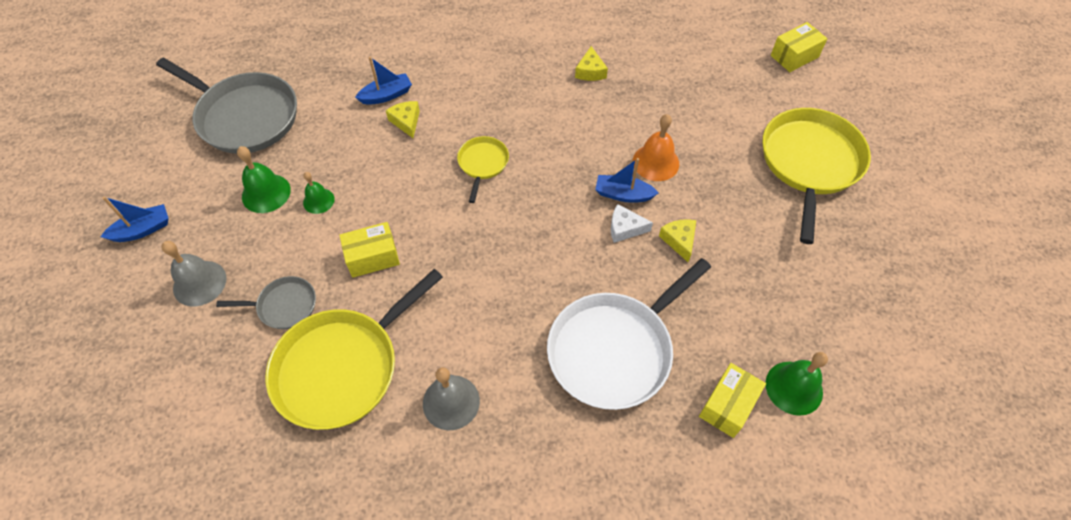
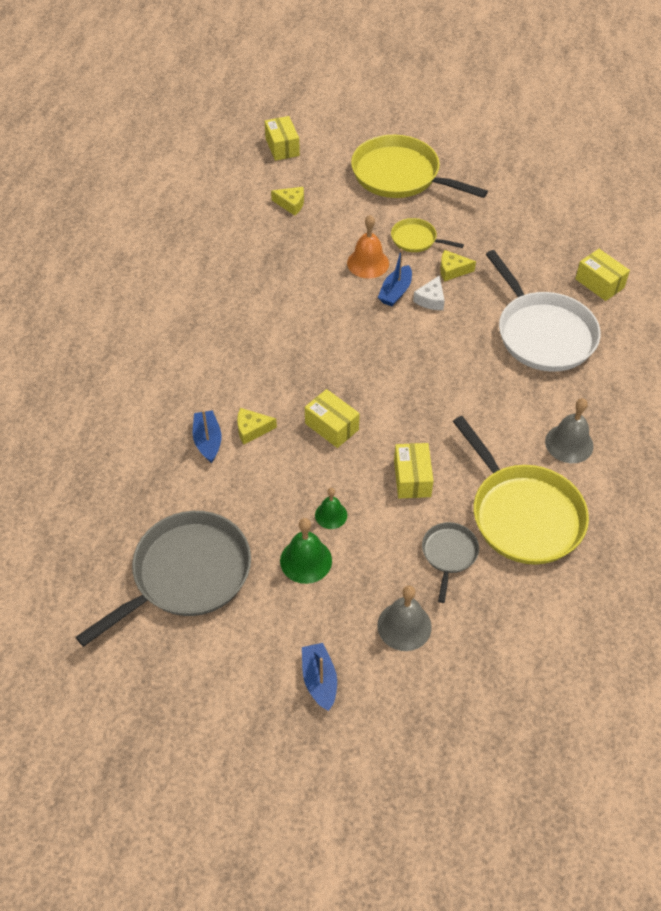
camera: 75 degrees left, 5 degrees down
yellow pan [457,136,509,203] -> yellow pan moved to [391,218,464,252]
yellow cheese [575,46,608,81] -> yellow cheese moved to [271,187,304,215]
green bell [765,352,828,416] -> none
none -> yellow box [305,389,360,448]

